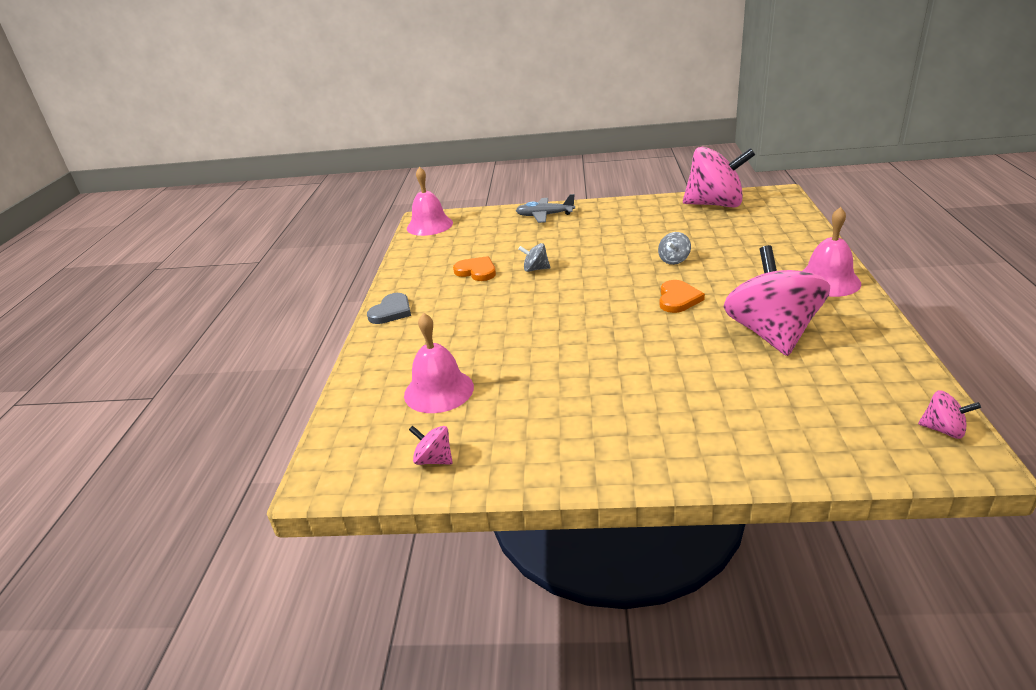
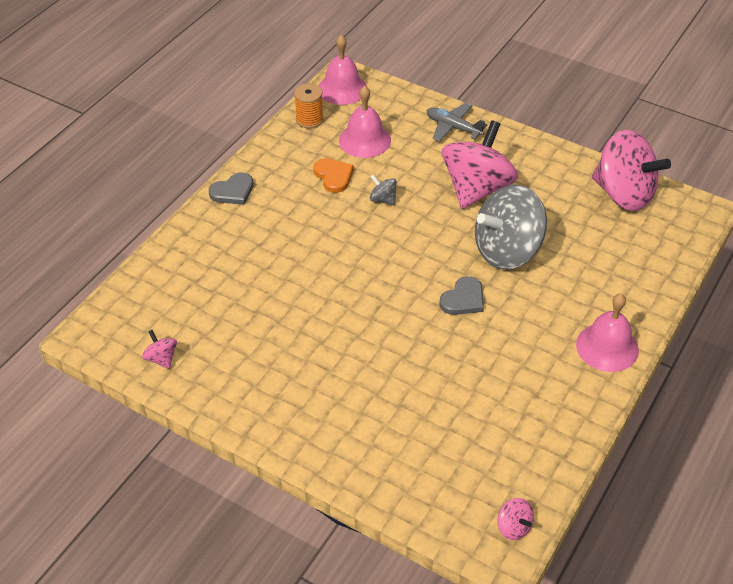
camera: 25 degrees right, 15 degrees up
pink bell [404,313,474,413] -> pink bell moved to [339,86,391,158]
grey spinning top [658,232,691,265] -> grey spinning top [475,185,547,270], size x2.44
orange heart [659,280,705,313] -> grey heart [439,276,484,315]
pink spinning top [723,245,830,356] -> pink spinning top moved to [442,120,518,209]
none -> orange spool [294,83,323,129]

